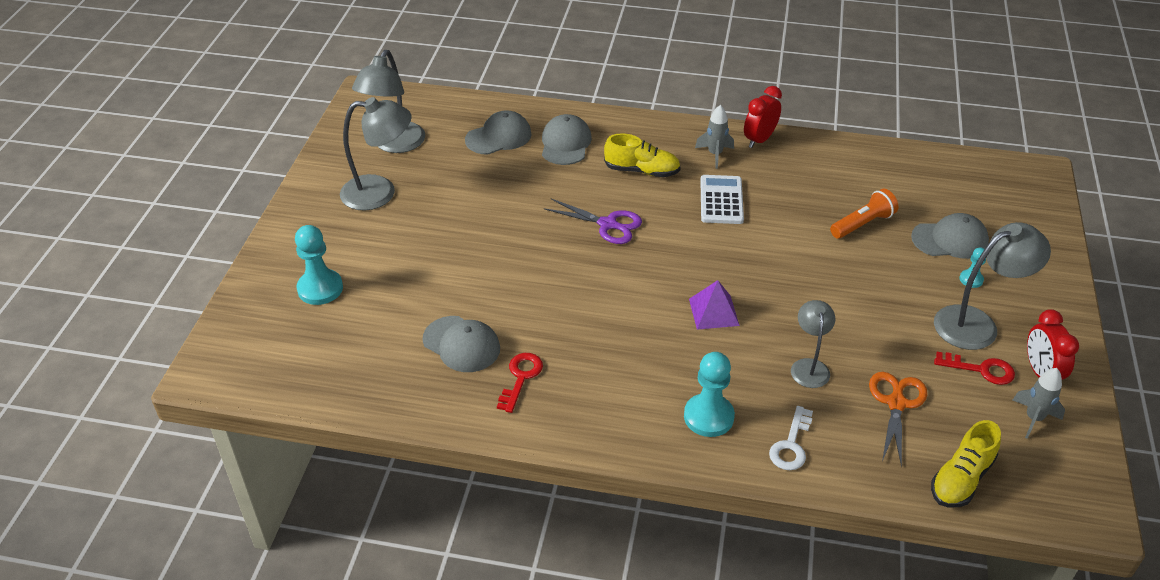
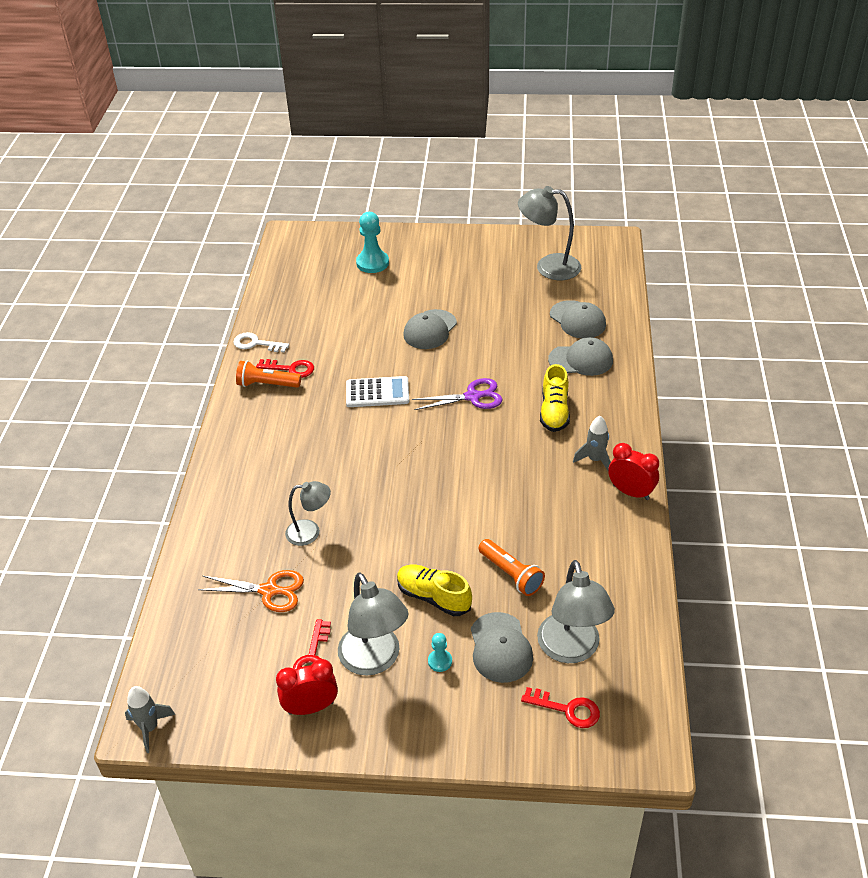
camera: 85 degrees right, 0 degrees up
grey lamp [340,97,412,210] -> grey lamp moved to [537,560,615,663]
grey cap [423,316,500,372] -> grey cap moved to [403,309,457,349]
purple scissors [544,199,642,244] -> purple scissors turned 120 degrees counterclockwise [412,378,503,410]
turquoise pawn [684,352,735,437] -> none
purple pyramid [689,280,740,330] -> none
white calculator [700,175,744,224] -> white calculator moved to [346,376,409,407]
white key [769,406,813,470] -> white key moved to [233,332,289,353]
yellow shoe [931,420,1001,507] -> yellow shoe moved to [397,565,472,616]
grey rocket [1013,368,1065,439] -> grey rocket moved to [125,686,175,753]
none -> orange flashlight [236,360,301,388]
none -> red key [521,687,600,728]

